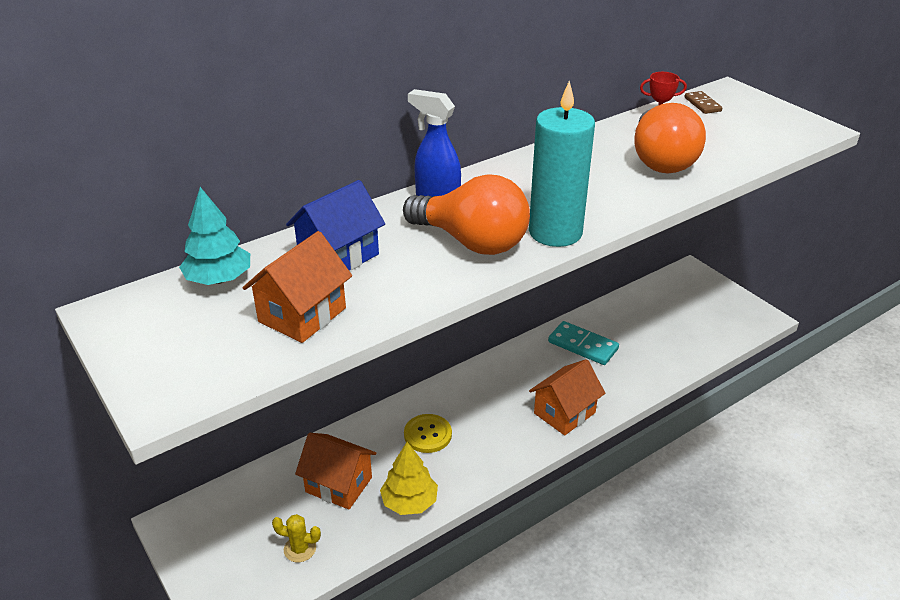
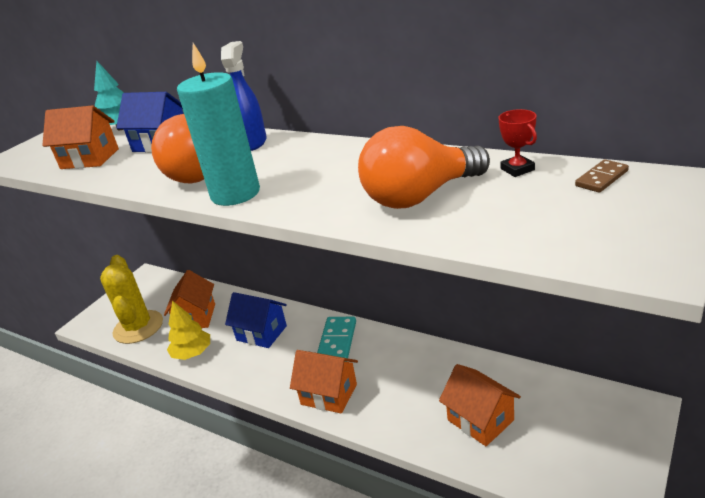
camera: 70 degrees right, 5 degrees down
yellow cactus [272,514,321,562] -> yellow cactus [100,255,163,344], size x2.30
yellow button [404,414,452,453] -> blue house [225,292,287,348]
turquoise domino [548,321,619,365] -> turquoise domino moved to [317,317,356,362]
none -> orange house [439,364,521,446]

